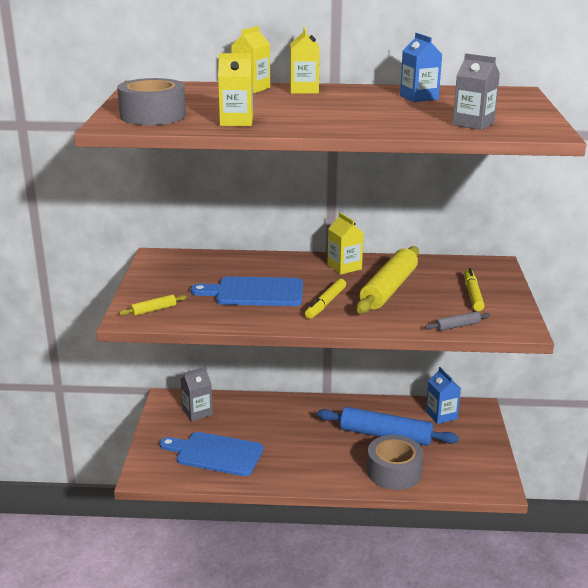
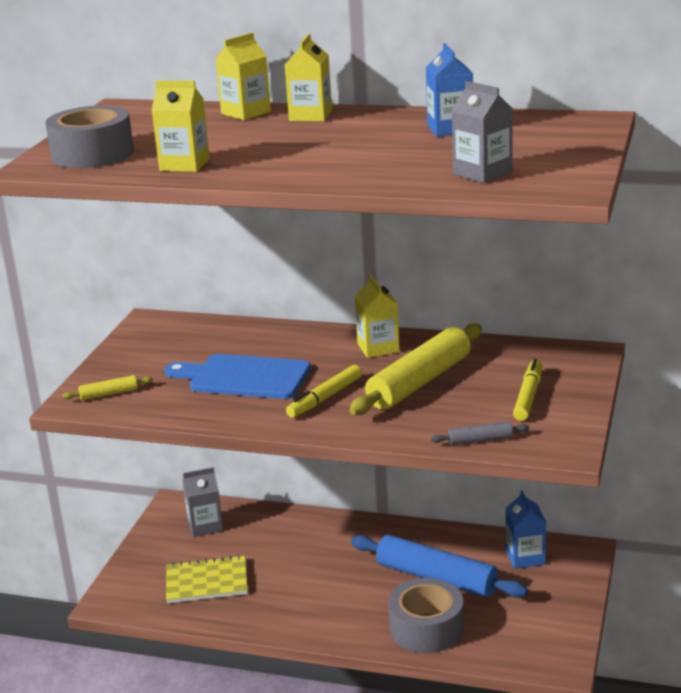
camera: 15 degrees right, 0 degrees up
blue cutting board [160,432,264,476] -> yellow notebook [166,555,248,603]

